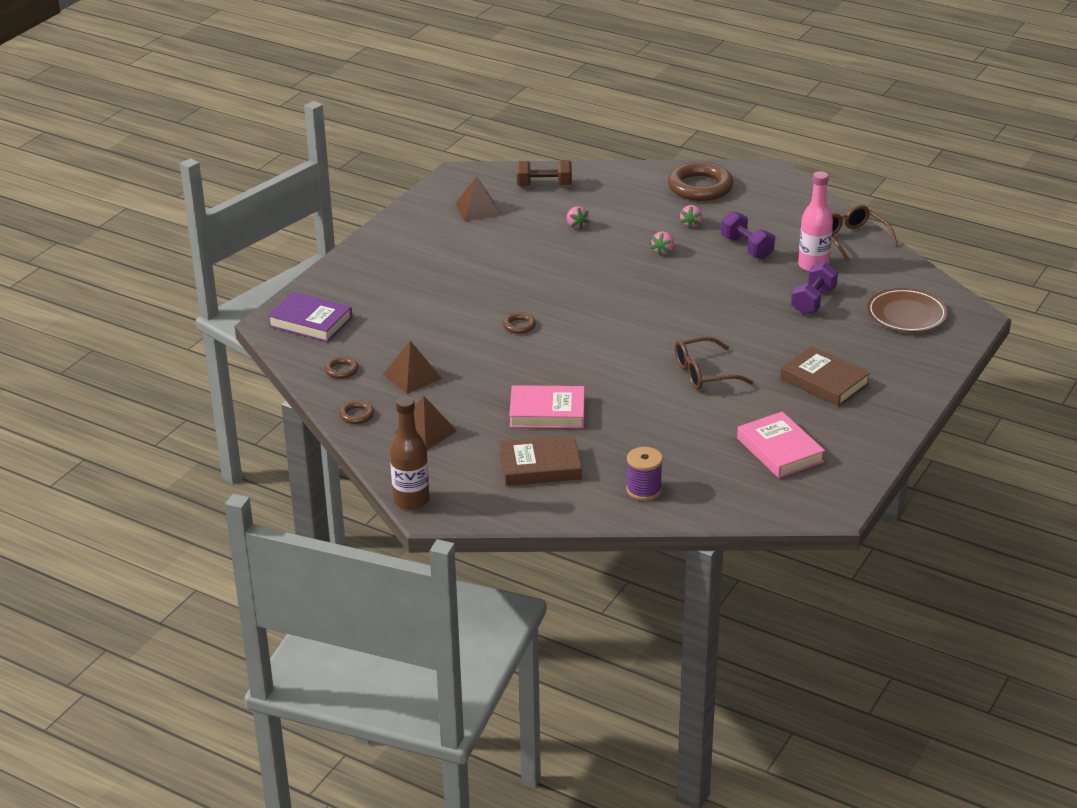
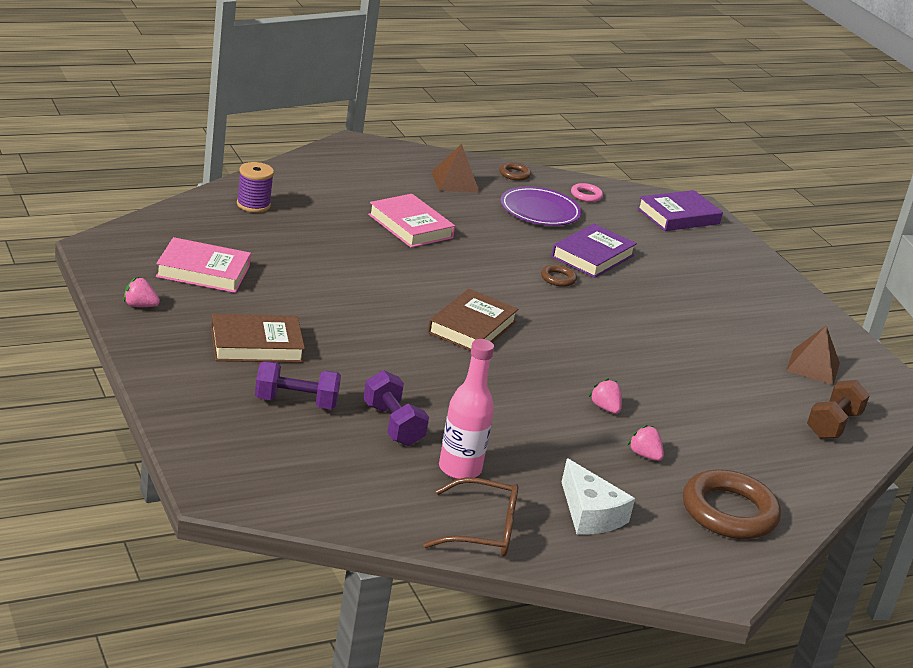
camera: 120 degrees right, 5 degrees down
brown ring [325,356,359,379] -> pink ring [571,183,603,202]
brown pyramid [383,341,442,394] -> purple plate [501,187,582,226]
brown bottle [390,396,429,510] -> none
brown book [499,435,582,486] -> brown book moved to [427,289,518,351]
pink book [509,385,585,428] -> pink book turned 75 degrees counterclockwise [368,194,455,248]
pink strawberry [567,206,589,230] -> pink strawberry moved to [123,277,160,307]
brown glasses [675,337,753,390] -> none
purple dumbbell [721,211,775,259] -> purple dumbbell moved to [255,361,341,409]
brown plate [867,288,948,332] -> none
none -> purple book [551,224,637,278]
none -> white cheese [562,458,635,535]

